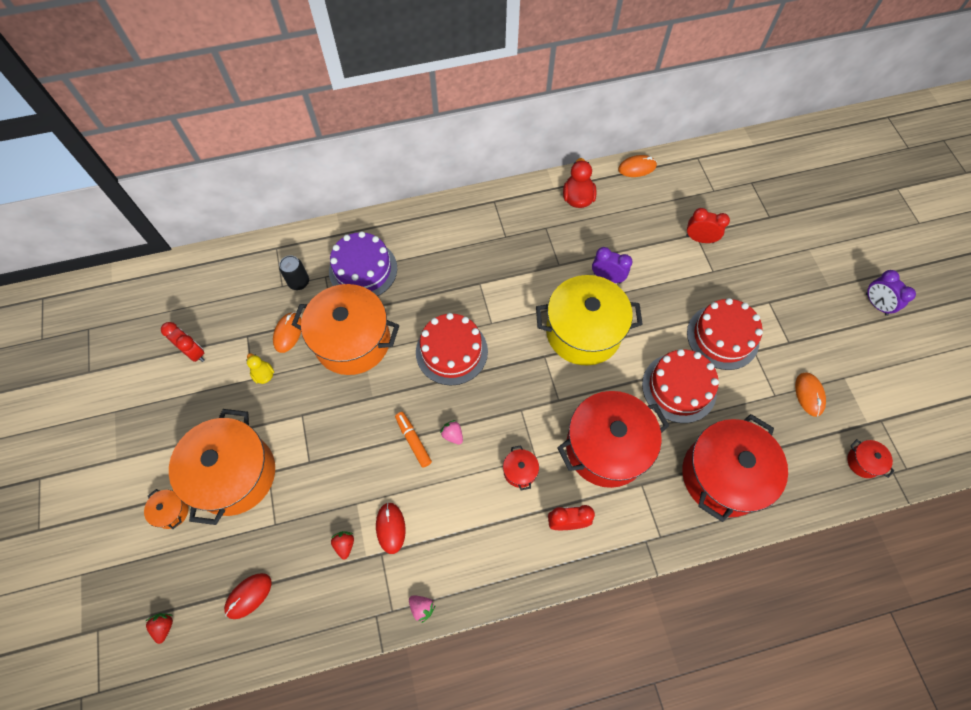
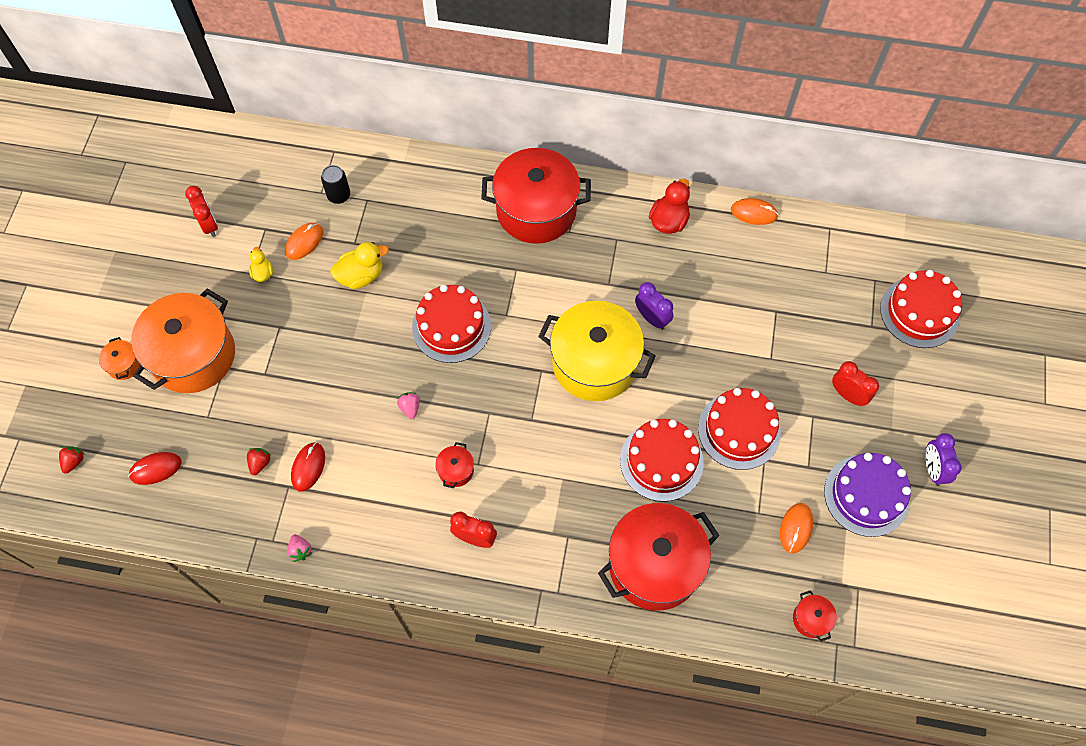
camera: 25 degrees right, 0 degrees up
orange pot [292,284,399,375] -> yellow duck [331,242,389,289]
purple cake [329,231,397,296] -> purple cake moved to [824,453,911,537]
orange marker [395,412,432,468] -> none
red pot [557,391,669,488] -> red pot moved to [481,148,591,244]
red clock [686,208,730,243] -> red clock moved to [832,361,879,406]
none -> red cake [880,270,962,348]

